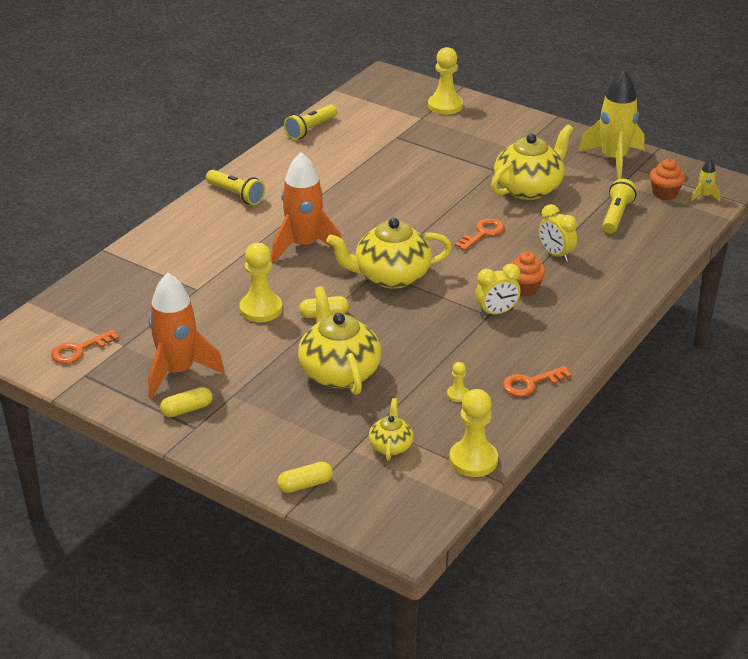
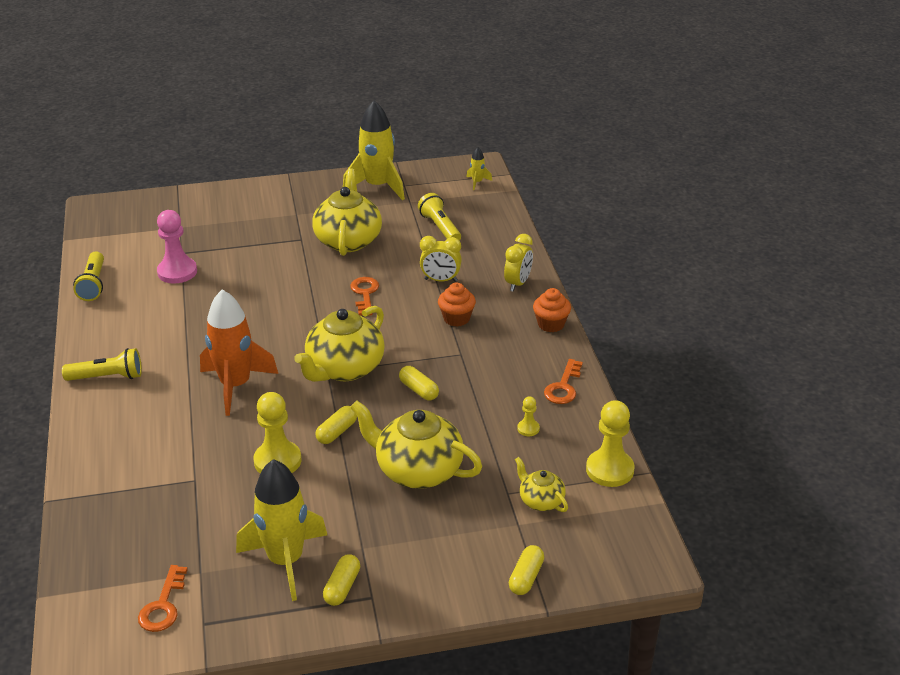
camera: 45 degrees left, 0 degrees up
orange rocket [148,273,225,398] -> yellow rocket [236,459,327,601]
yellow pawn [428,47,463,115] -> none
yellow clock [475,264,521,317] -> yellow clock moved to [504,234,533,292]
orange cupcake [650,159,685,200] -> orange cupcake moved to [533,288,571,332]
none -> pink pawn [157,210,197,284]
none -> yellow capsule [399,366,439,400]

